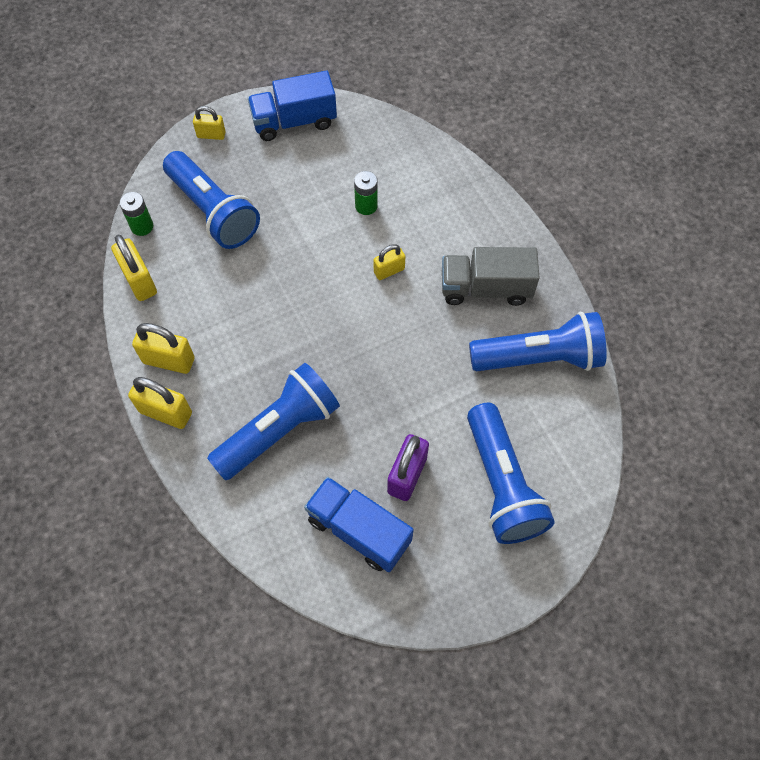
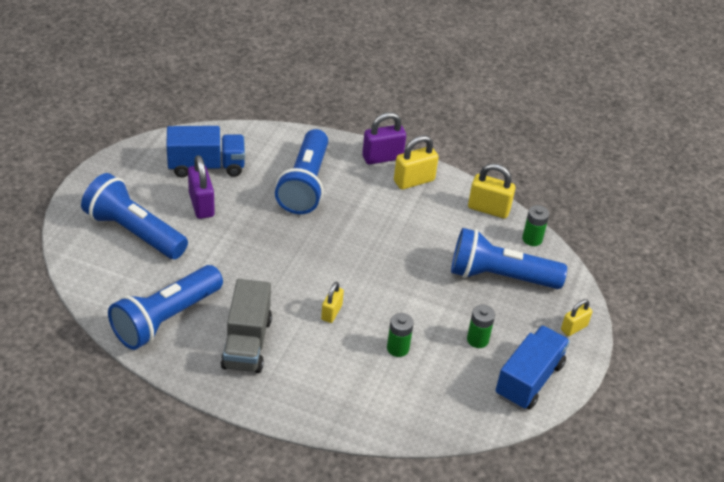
camera: 135 degrees right, 20 degrees down
yellow padlock [128,377,192,429] -> purple padlock [362,112,406,165]
grey truck [442,247,539,306] -> grey truck turned 135 degrees clockwise [221,279,272,373]
none -> green battery [467,305,495,348]

